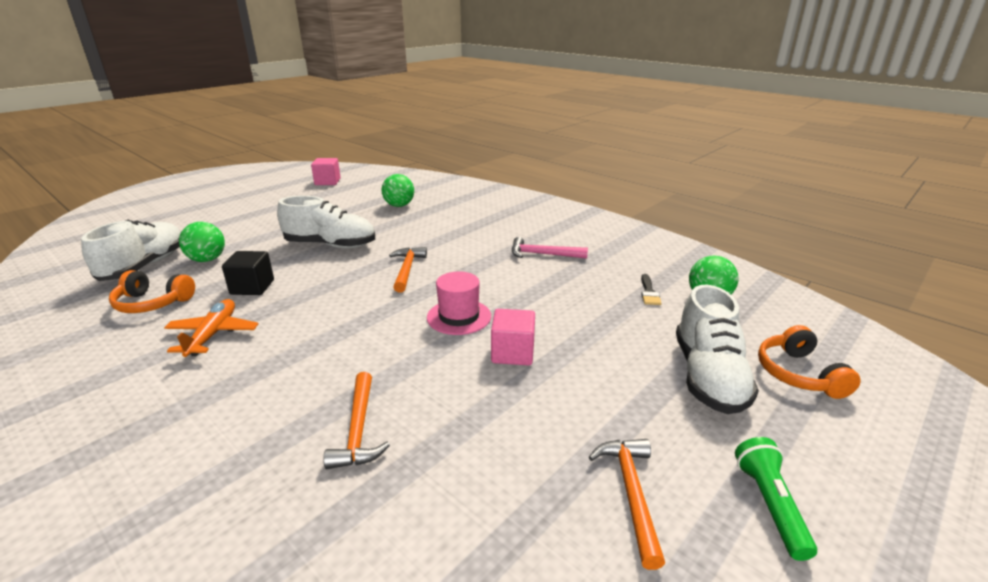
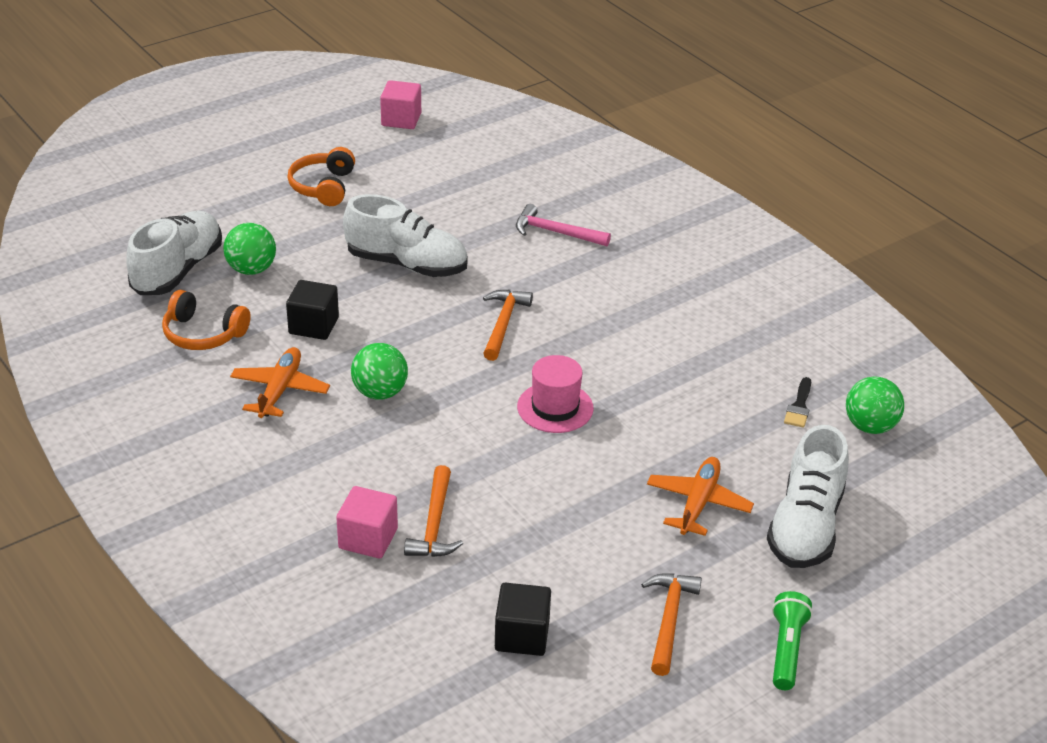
camera: 10 degrees right, 10 degrees up
green ball [381,174,414,207] -> green ball moved to [351,343,408,400]
pink cube [491,309,535,365] -> pink cube moved to [336,486,398,558]
pink hammer [512,237,588,259] -> pink hammer moved to [516,204,611,246]
orange headphones [758,325,861,399] -> orange headphones moved to [287,147,355,206]
none -> black cube [495,583,551,656]
none -> orange plane [647,457,754,536]

